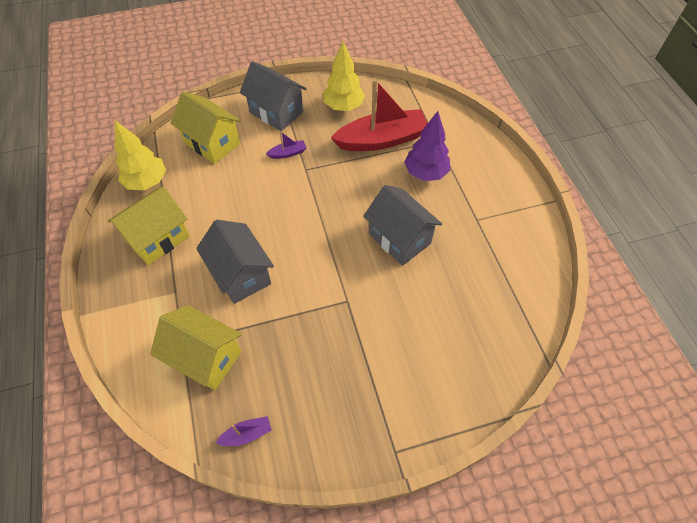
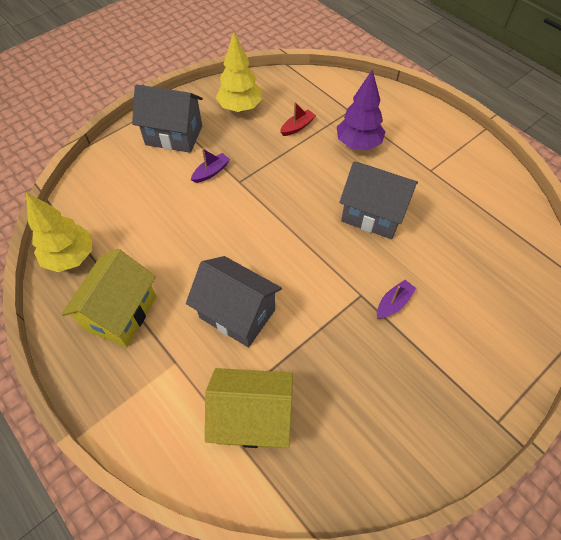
camera: 25 degrees left, 0 degrees up
yellow house [171,92,241,164] -> none
purple boat [216,416,272,446] -> purple boat moved to [377,280,416,319]
red boat [331,79,428,151] -> red boat [280,102,316,136], size x0.41

